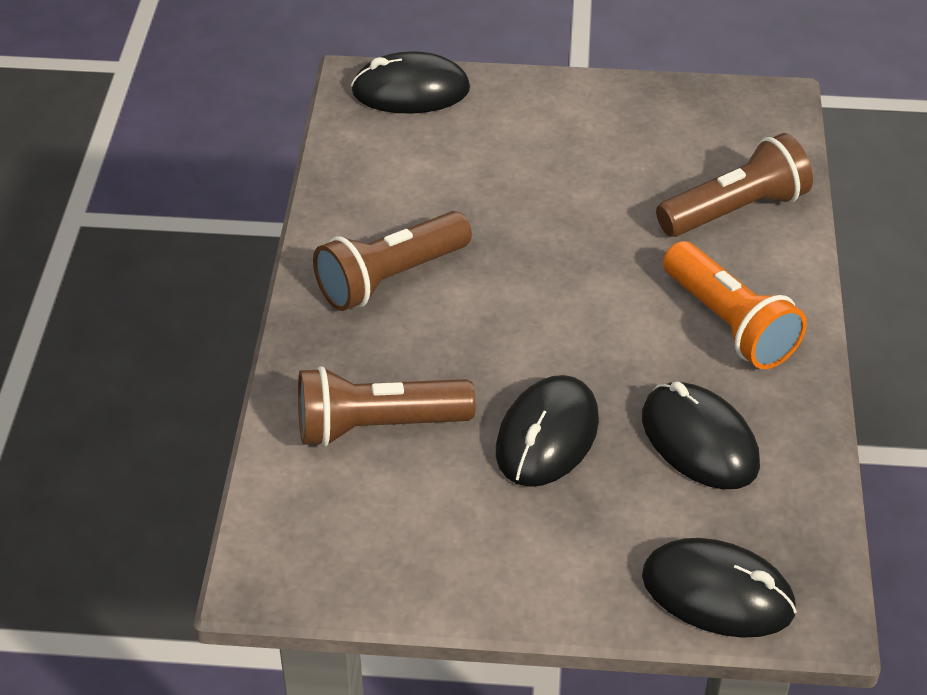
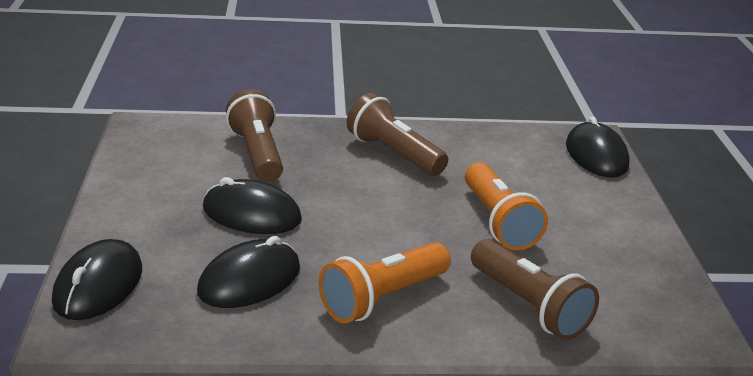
camera: 80 degrees right, 15 degrees down
none -> orange flashlight [465,162,548,250]

